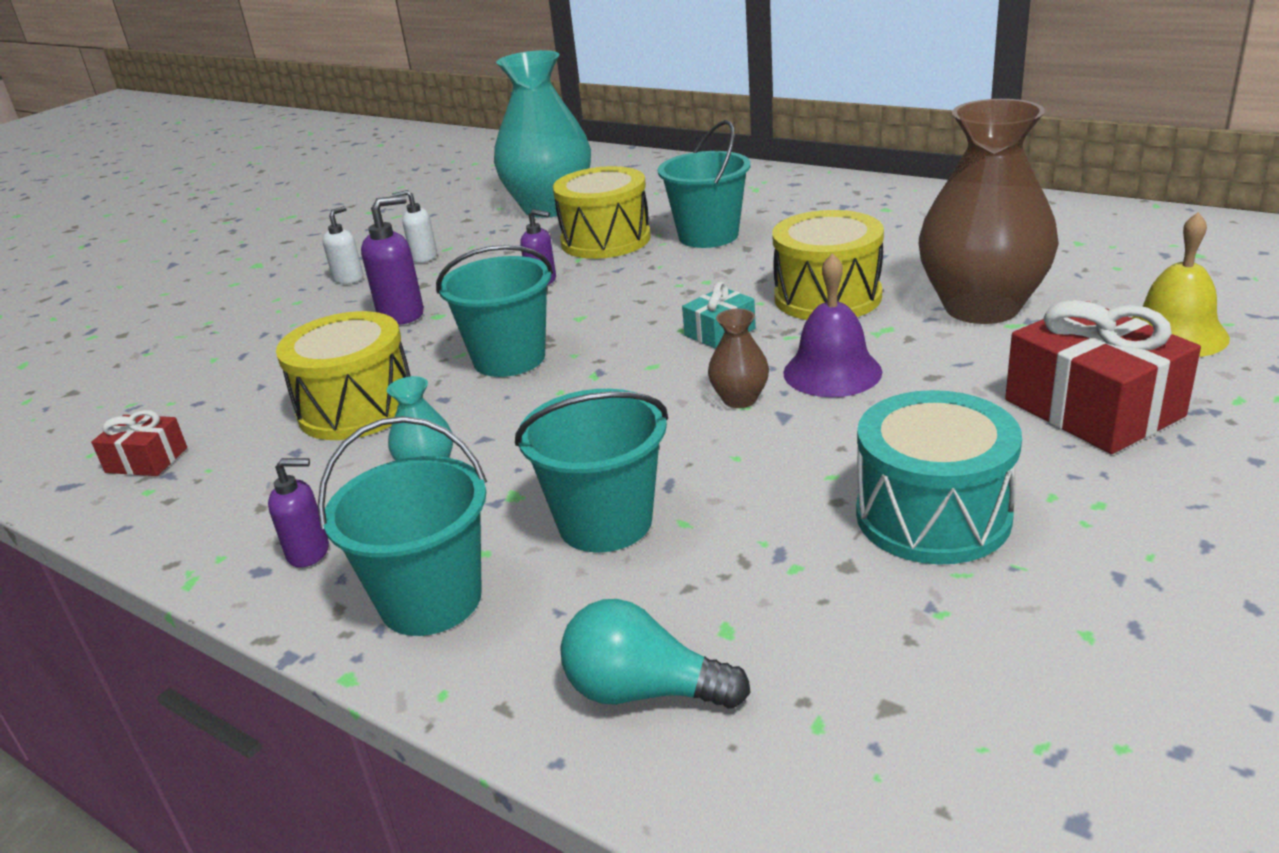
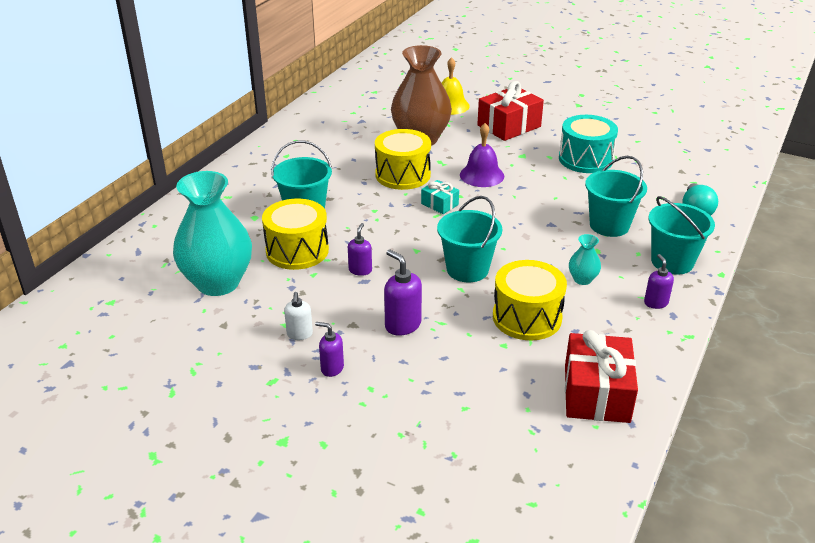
camera: 100 degrees left, 5 degrees up
red gift [91,410,187,476] -> red gift [565,330,638,423], size x1.95
white soap dispenser [322,206,363,284] -> purple soap dispenser [315,322,344,377]
brown vase [708,308,769,408] -> none

